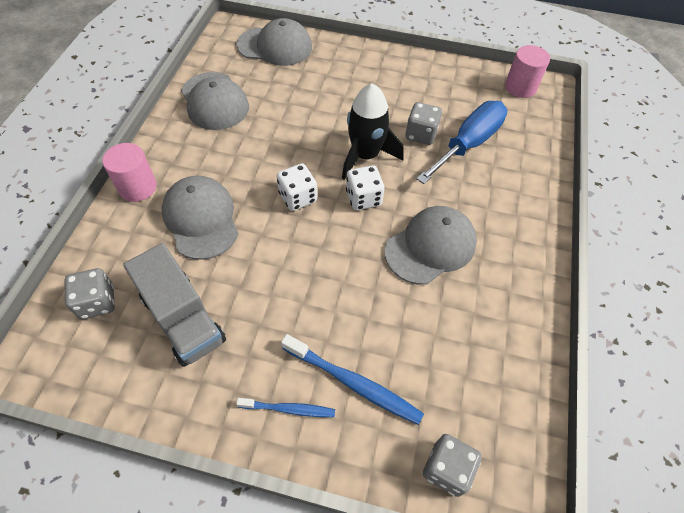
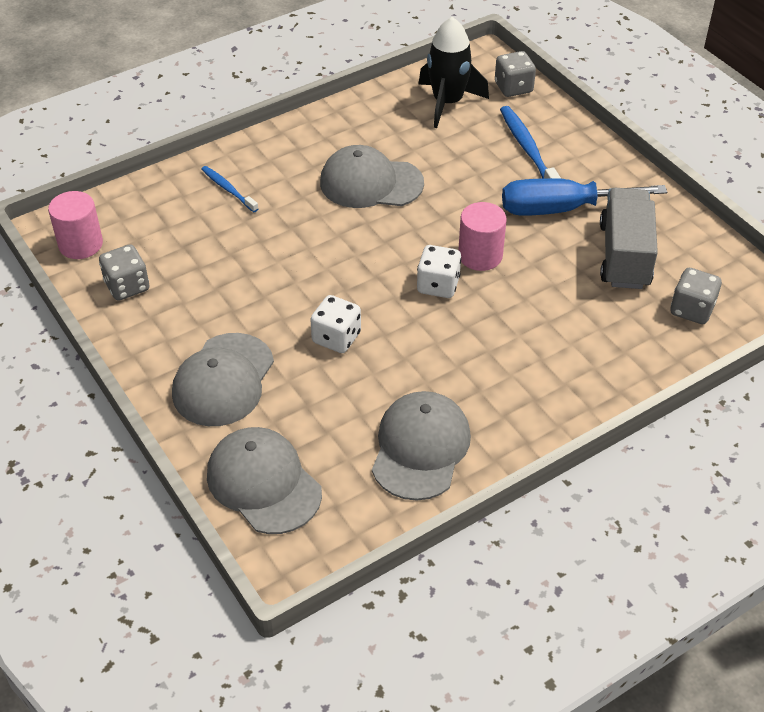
camera: 135 degrees left, 10 degrees down
pink cylinder [102,143,157,202] -> pink cylinder moved to [458,202,507,271]
grey cap [161,176,238,260] -> grey cap moved to [172,333,274,426]
blue toothbrush [236,398,335,417] -> blue toothbrush moved to [201,166,258,212]
black rocket [342,83,403,180] -> black rocket moved to [418,17,489,128]
white dice [346,165,385,210] -> white dice moved to [310,295,361,353]
grey dice [406,102,442,145] -> grey dice moved to [99,244,149,301]
blue screwdriver [416,101,507,184] -> blue screwdriver moved to [502,178,667,216]

